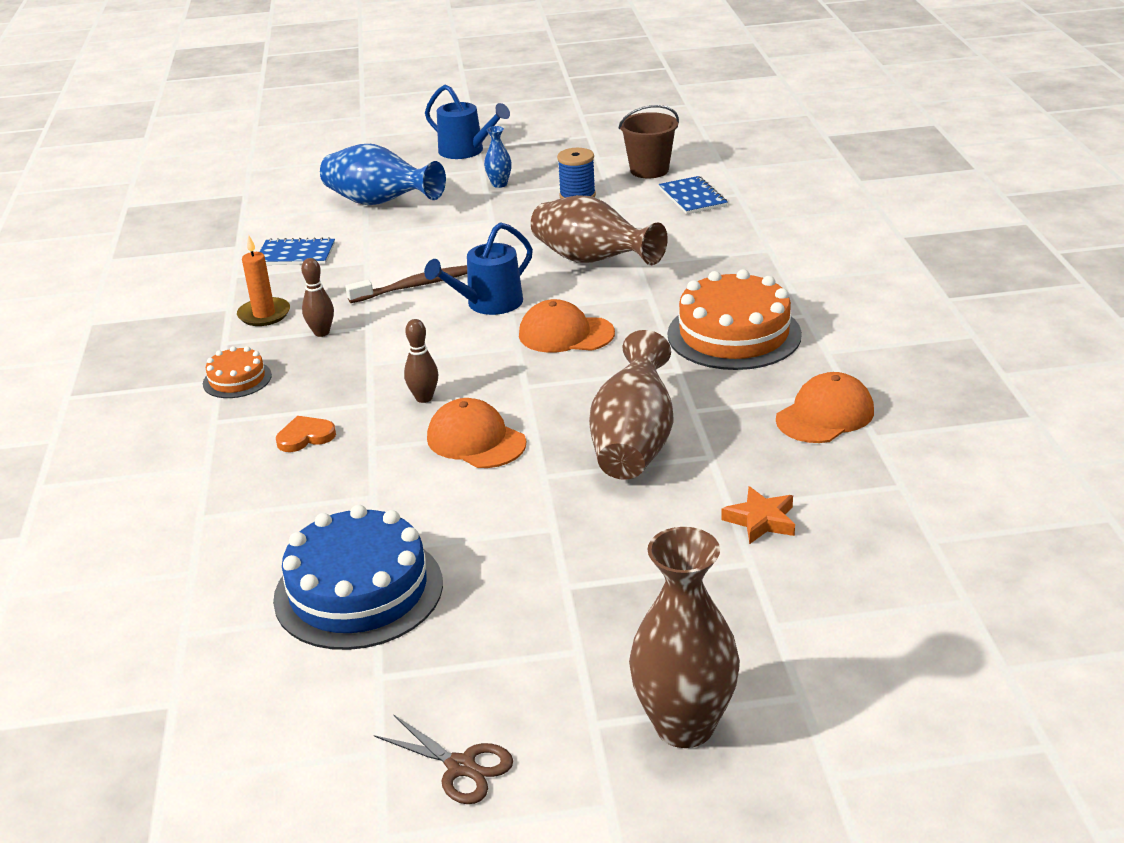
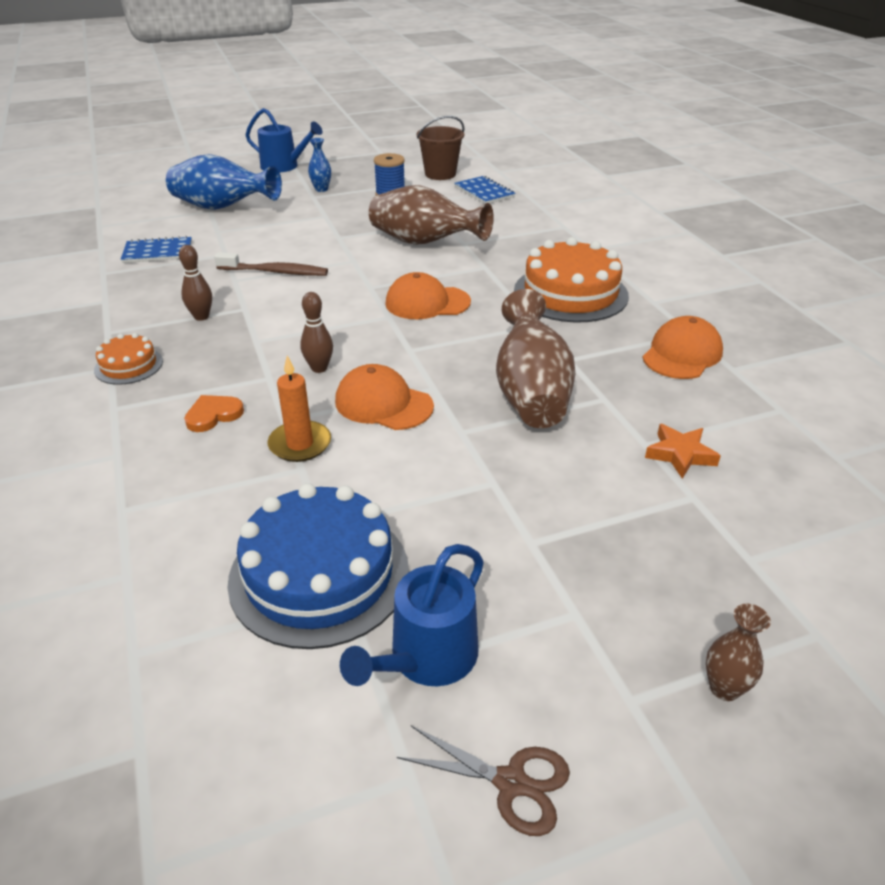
camera: 15 degrees left, 5 degrees up
orange candle [237,235,290,326] -> orange candle moved to [268,356,331,462]
brown toothbrush [345,265,467,303] -> brown toothbrush turned 45 degrees clockwise [214,252,328,276]
blue watering can [424,222,533,315] -> blue watering can moved to [340,544,484,686]
brown vase [629,527,740,748] -> brown vase [706,604,771,701], size x0.46

